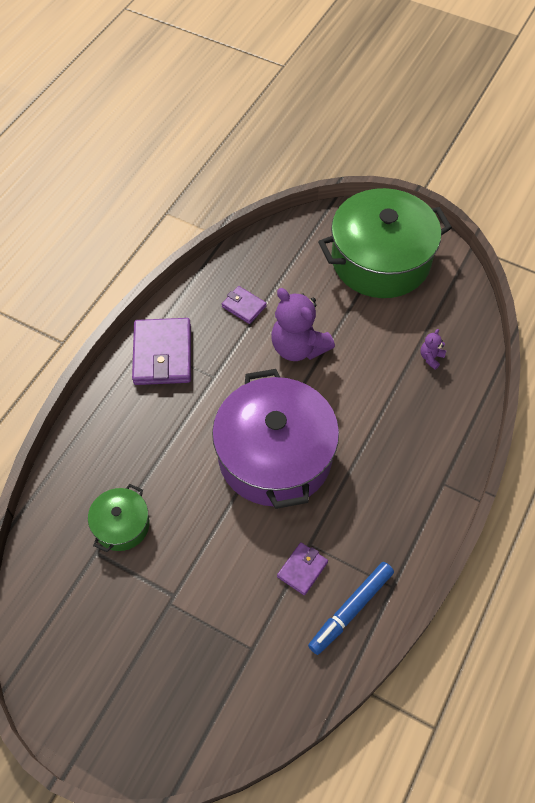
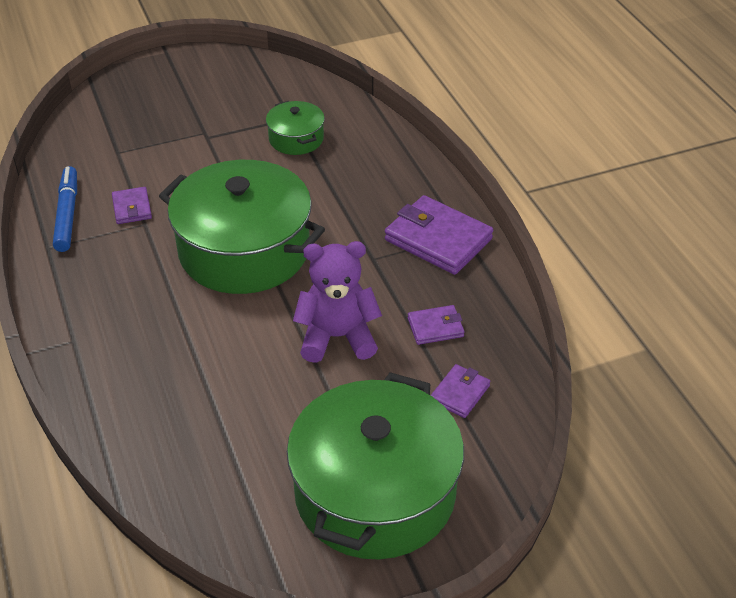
camera: 130 degrees right, 15 degrees down
purple pot [212,369,339,509] -> green pot [159,160,325,294]
purple teddy bear [420,329,446,370] -> none
none -> purple wallet [430,364,490,418]

